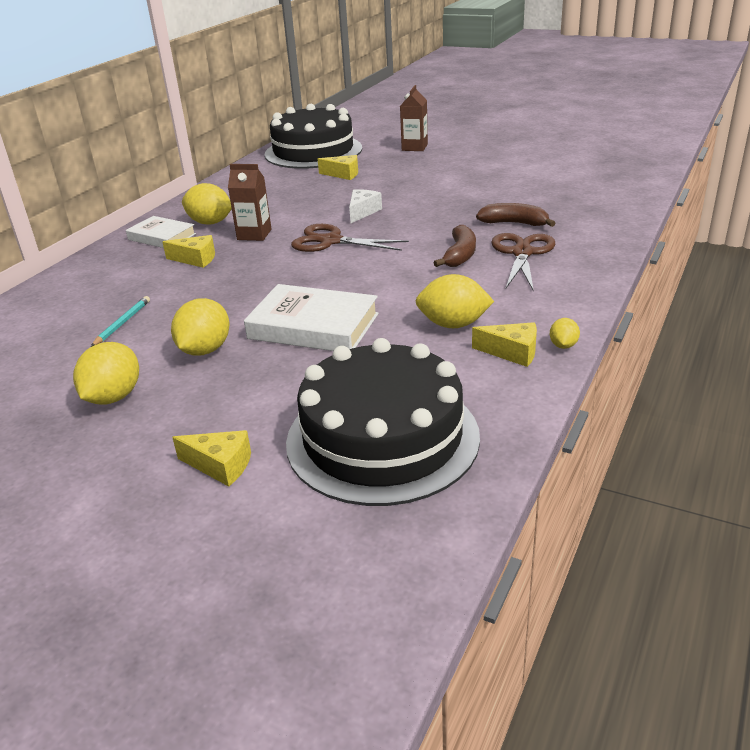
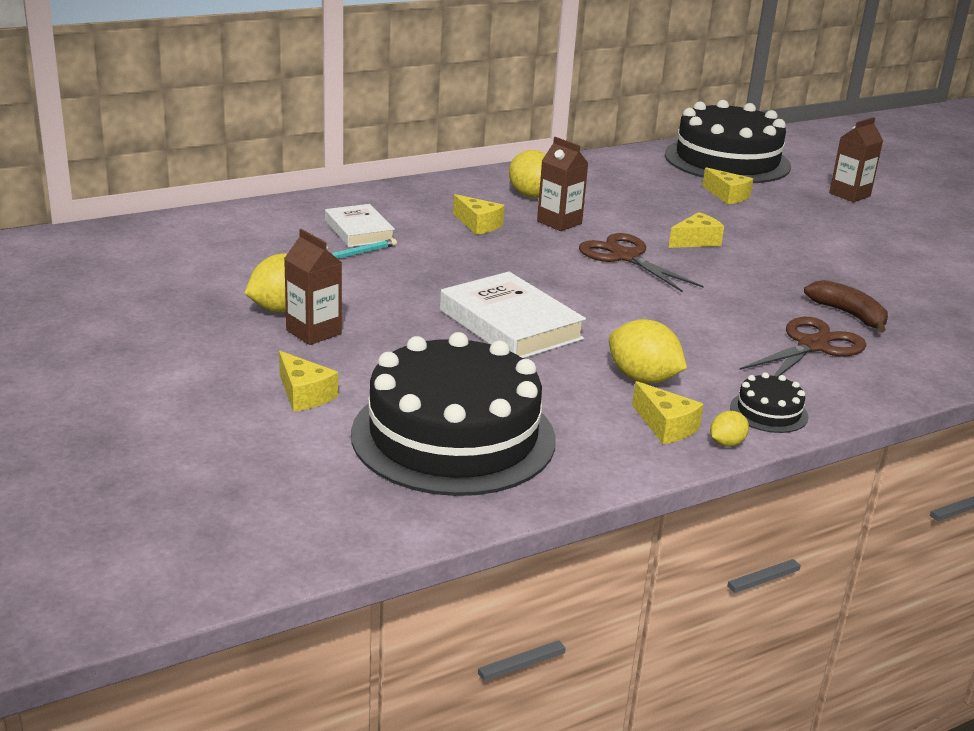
camera: 30 degrees right, 5 degrees down
white book [126,216,196,248] -> white book moved to [325,204,395,247]
yellow lemon [171,298,229,356] -> none
white cheese [349,189,382,223] -> yellow cheese [668,212,724,248]
brown banana [433,225,476,267] -> none
none -> brown carton [284,229,342,345]
none -> black cake [730,372,808,433]

